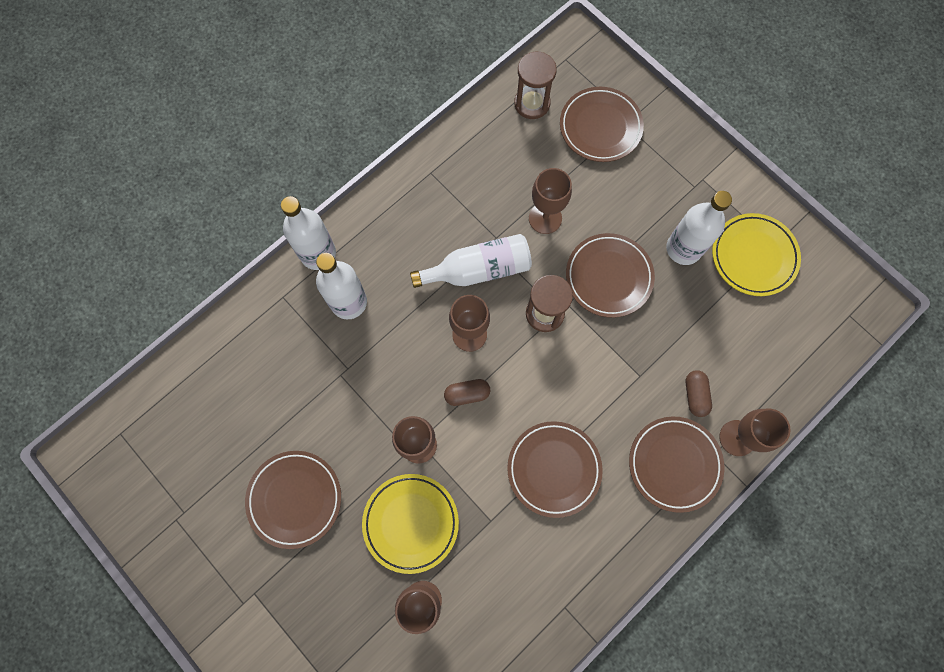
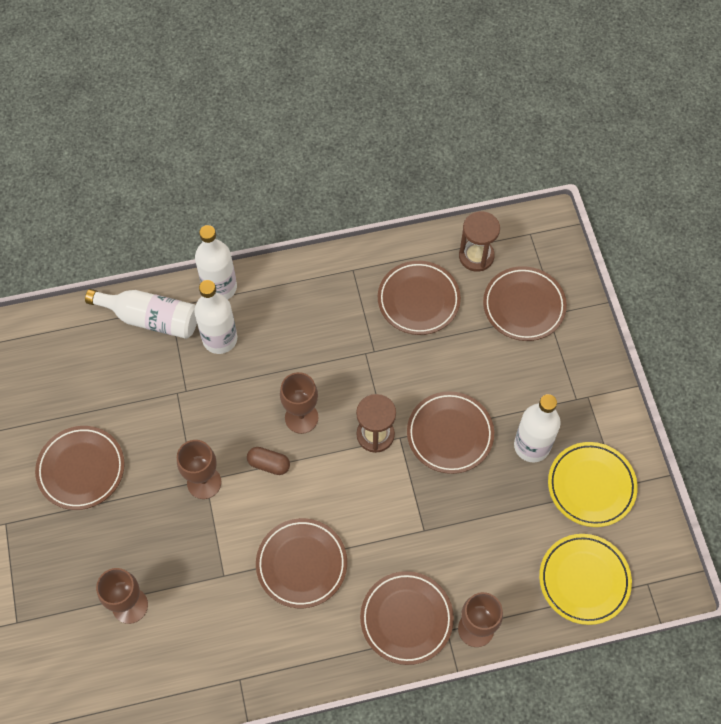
camera: 30 degrees right, 10 degrees down
yellow plate [362,474,459,574] -> yellow plate moved to [539,534,632,625]
white bottle [410,234,532,288] -> white bottle moved to [85,289,197,339]
brown goblet [529,168,572,234] -> none
brown capsule [686,370,712,417] -> none
none -> brown plate [378,261,461,335]

